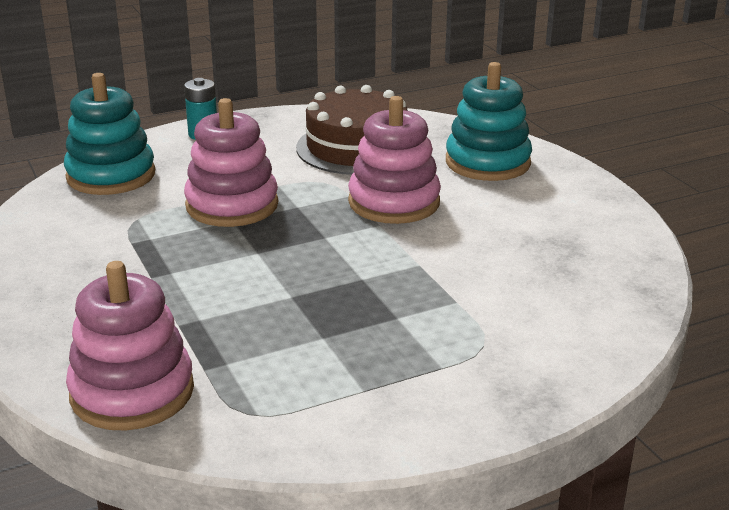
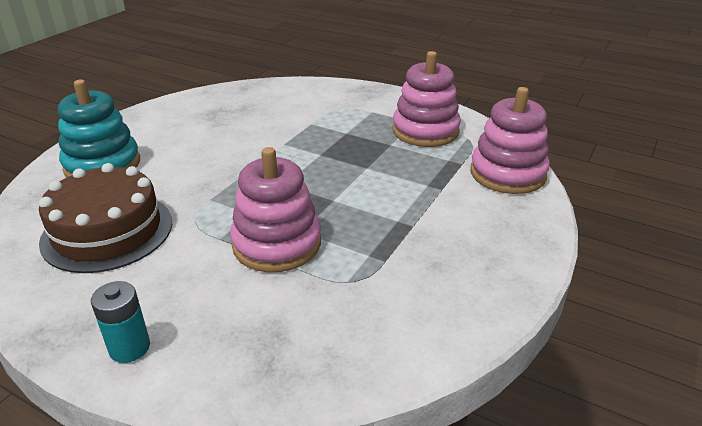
camera: 125 degrees left, 5 degrees up
turquoise stacking toy [64,73,155,195] -> none
pink stacking toy [348,96,441,224] -> pink stacking toy moved to [392,51,461,147]

